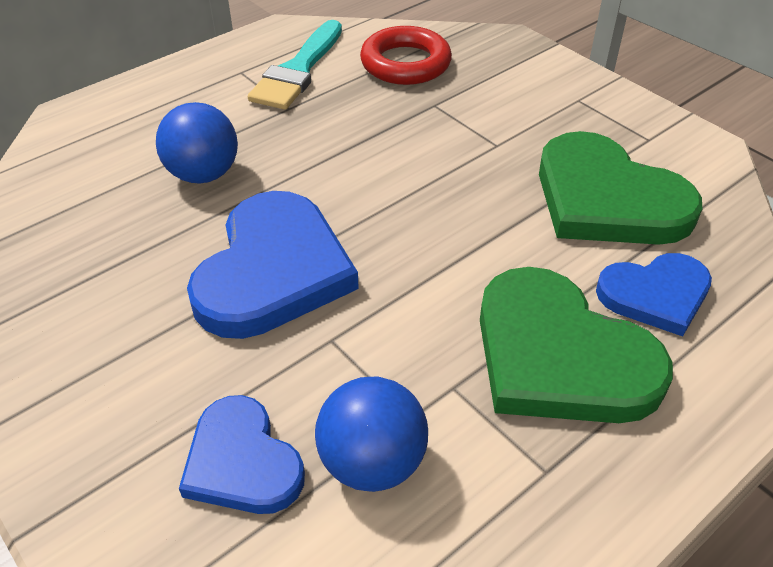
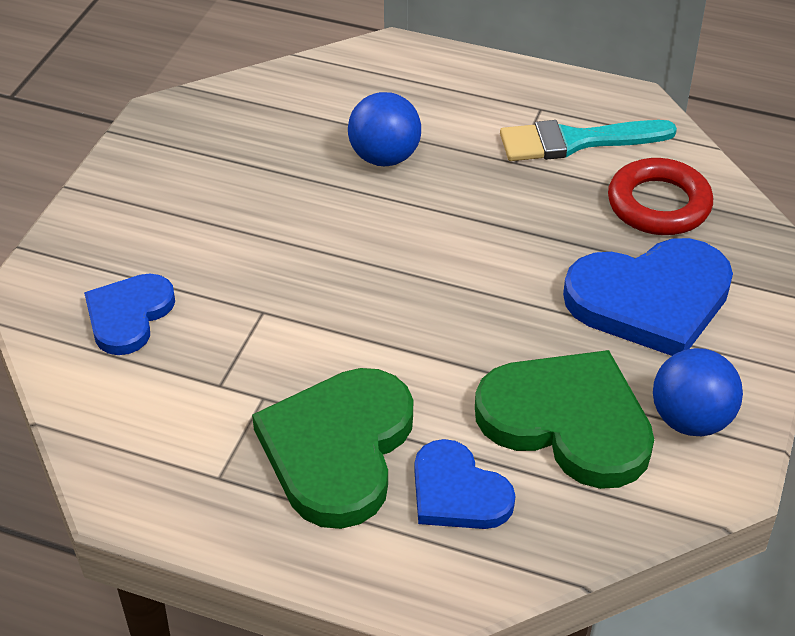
camera: 60 degrees right, 0 degrees up
blue heart [187,191,359,339] -> blue heart moved to [563,238,733,356]
blue ball [315,376,428,492] -> blue ball moved to [653,348,743,436]
green heart [539,131,702,245] -> green heart turned 105 degrees clockwise [475,350,654,489]

